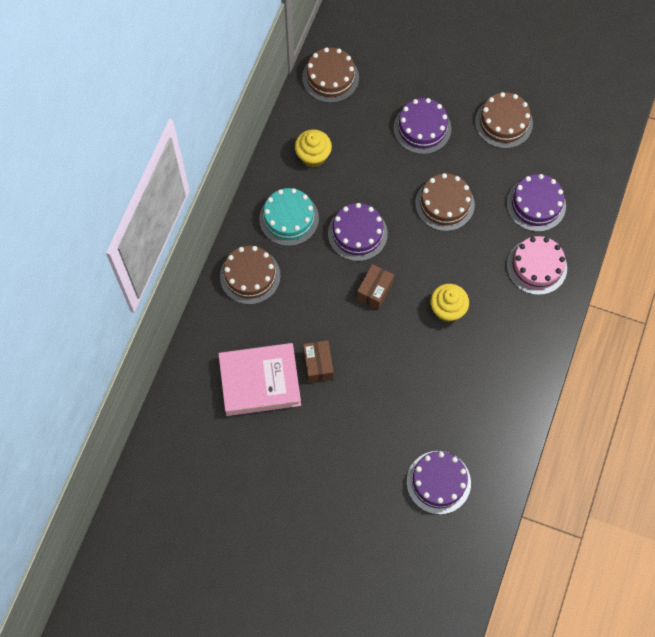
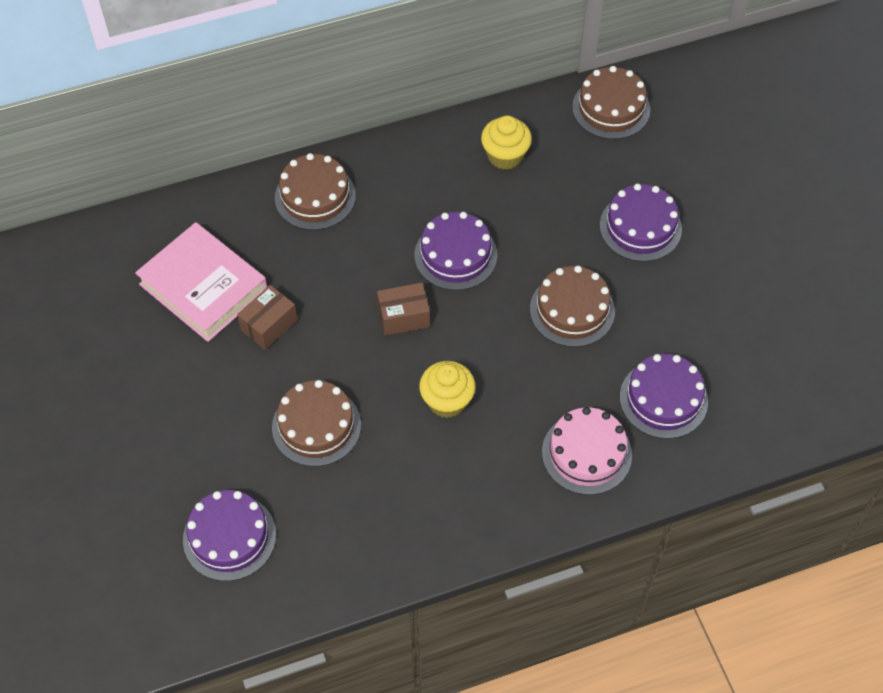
camera: 50 degrees right, 10 degrees down
turquoise cake [259,188,319,246] -> none
brown cake [475,92,533,149] -> brown cake moved to [272,380,361,467]

